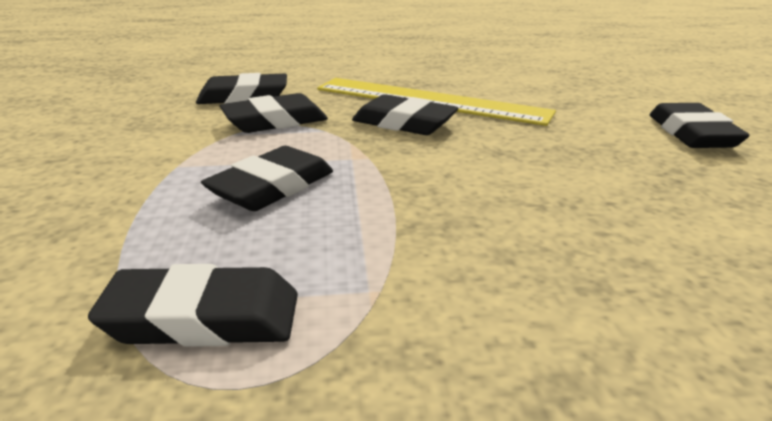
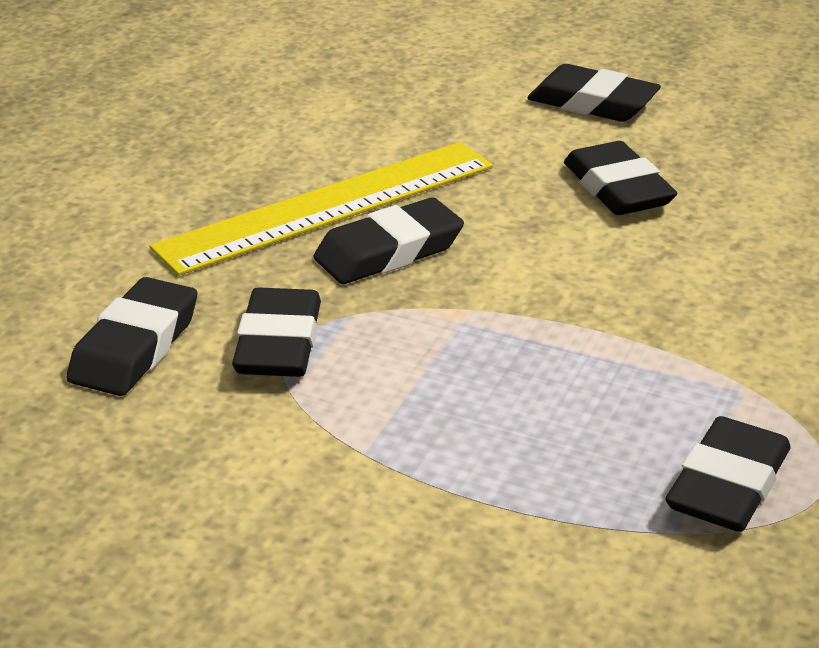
camera: 60 degrees left, 5 degrees up
black eraser [201,146,333,211] -> black eraser moved to [564,141,677,215]

